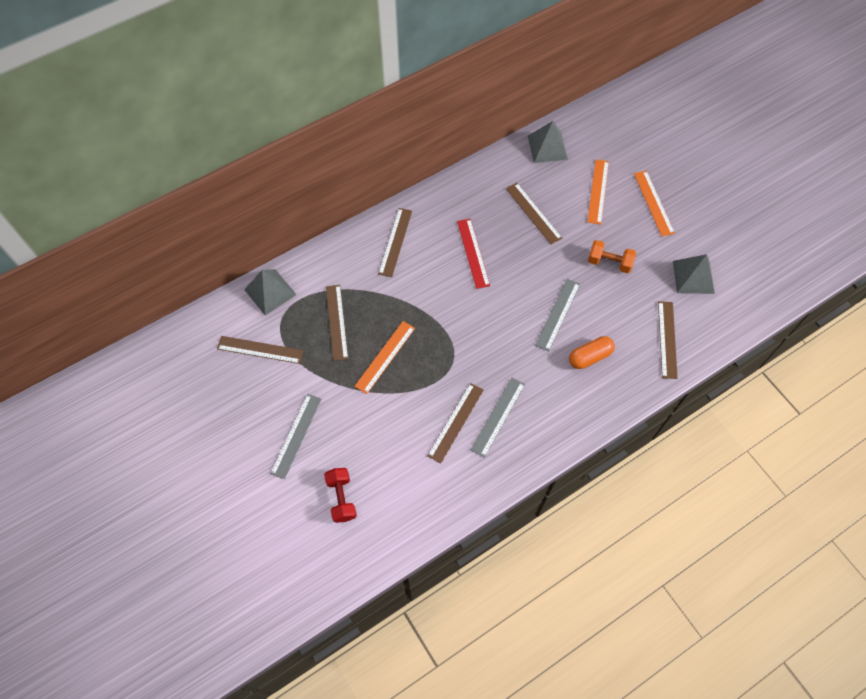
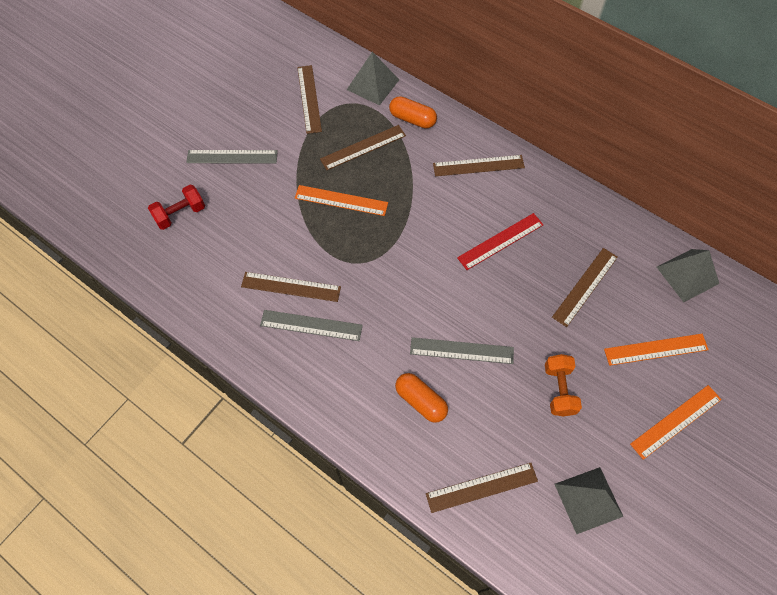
camera: 70 degrees right, 0 degrees up
none -> orange capsule [389,96,437,129]

